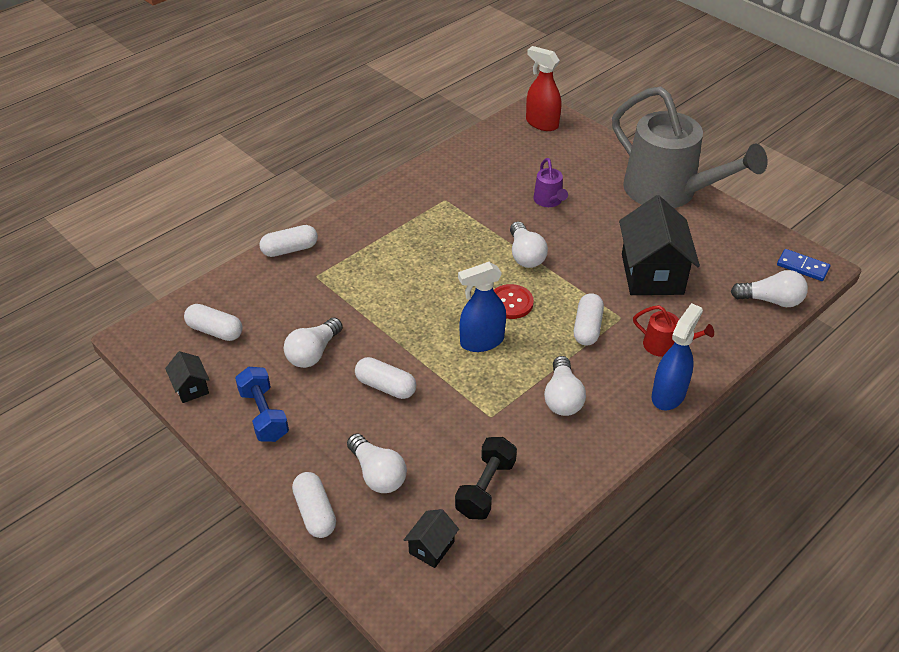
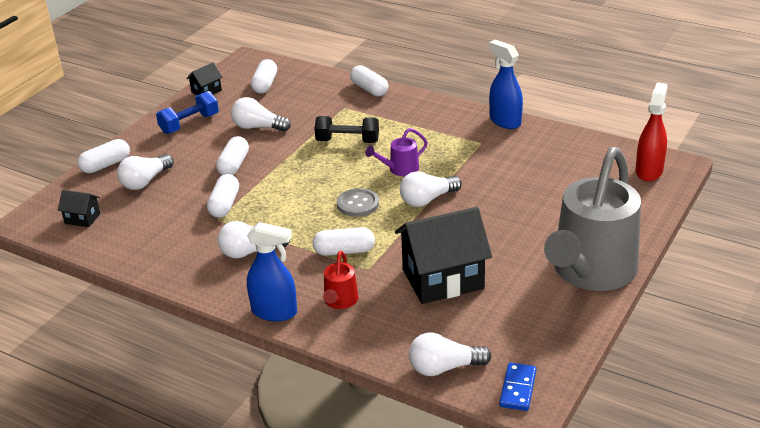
camera: 75 degrees right, 10 degrees down
black dumbbell [455,437,517,520] -> black dumbbell moved to [314,116,379,143]
blue spray bottle [458,262,506,352] -> blue spray bottle moved to [489,40,523,129]
red button [494,284,534,319] -> grey button [337,188,379,217]
purple watering can [534,158,568,207] -> purple watering can moved to [365,128,428,176]
white light bulb [731,270,808,307] -> white light bulb turned 90 degrees clockwise [409,333,492,376]
none -> white capsule [207,174,239,218]

